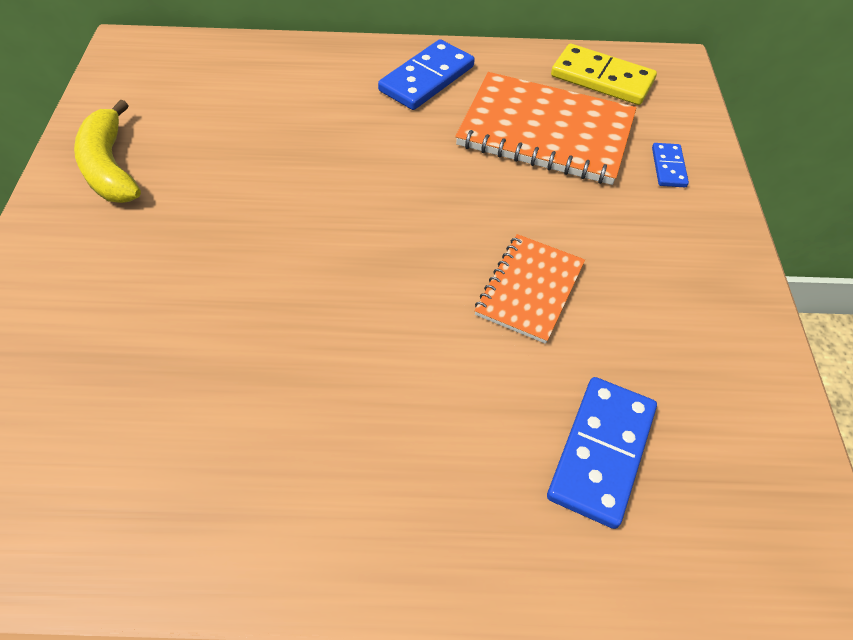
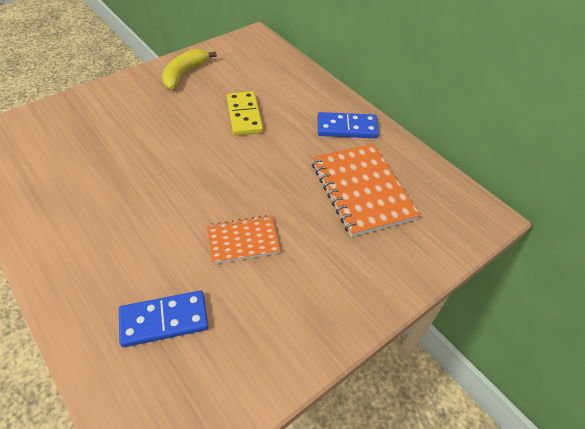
camera: 50 degrees right, 5 degrees down
yellow domino [551,44,657,105] -> yellow domino moved to [227,91,263,136]
blue domino [652,143,689,187] -> none

